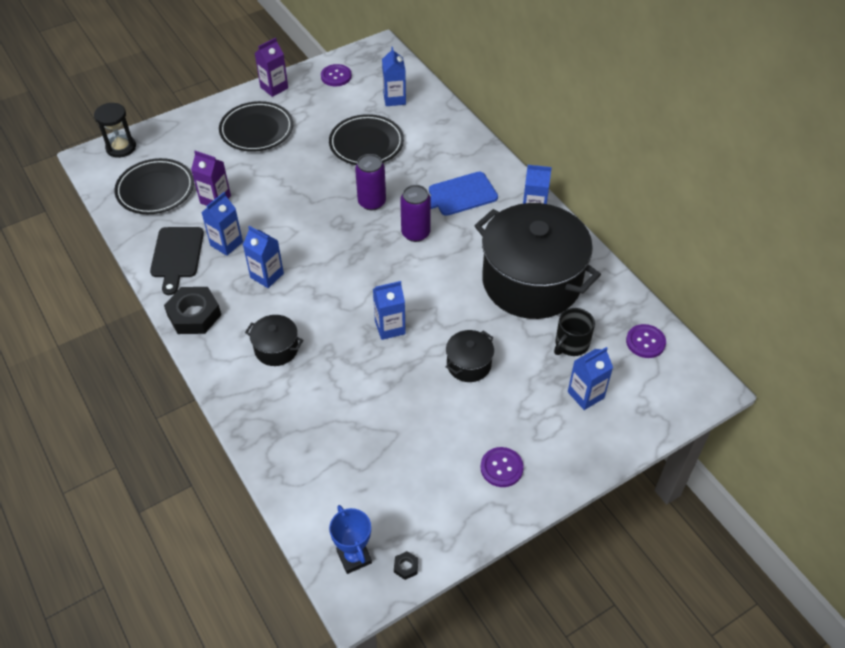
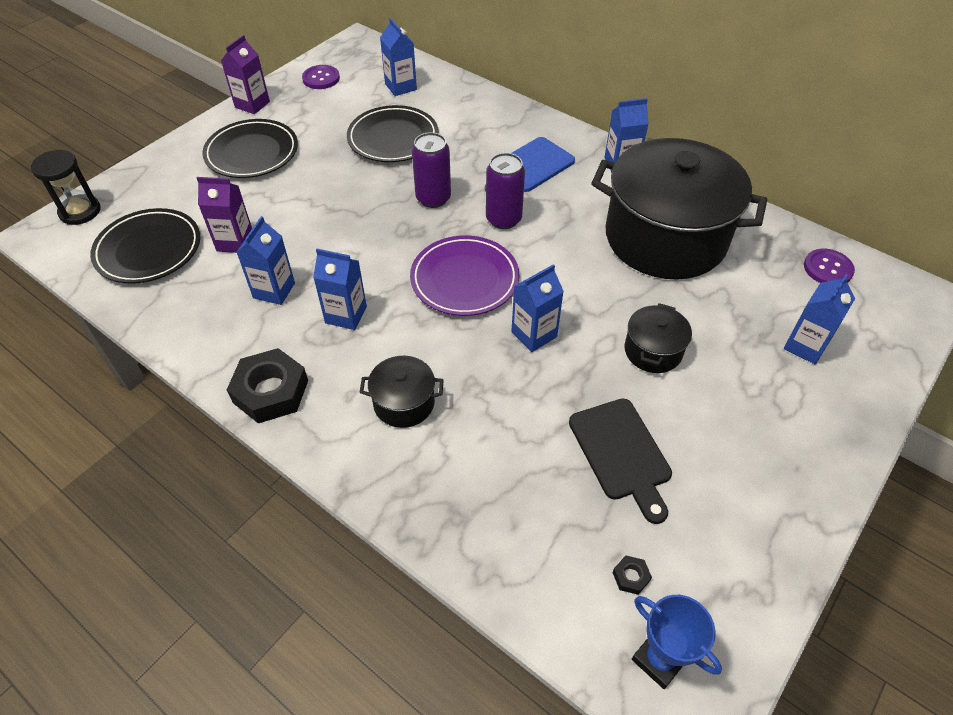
camera: 20 degrees left, 0 degrees up
black cutting board [150,227,204,295] -> black cutting board moved to [569,399,672,524]
black nut [394,551,418,580] -> black nut moved to [612,556,652,595]
purple button [480,447,524,487] -> none
black mug [554,308,595,356] -> none
none -> purple plate [410,236,519,316]

